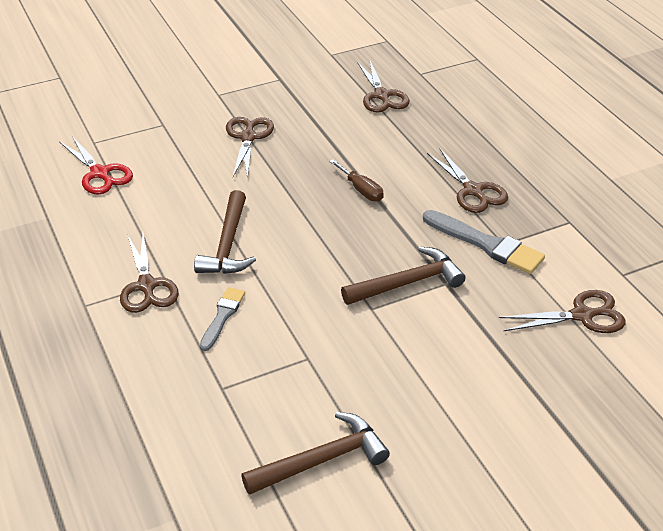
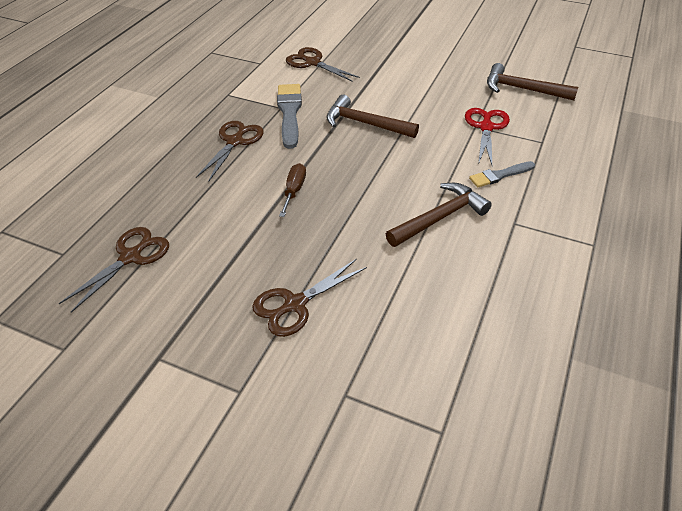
camera: 130 degrees left, 5 degrees up
red scissors [59,136,133,195] -> red scissors moved to [465,108,510,165]
brown scissors [120,233,179,313] -> none

